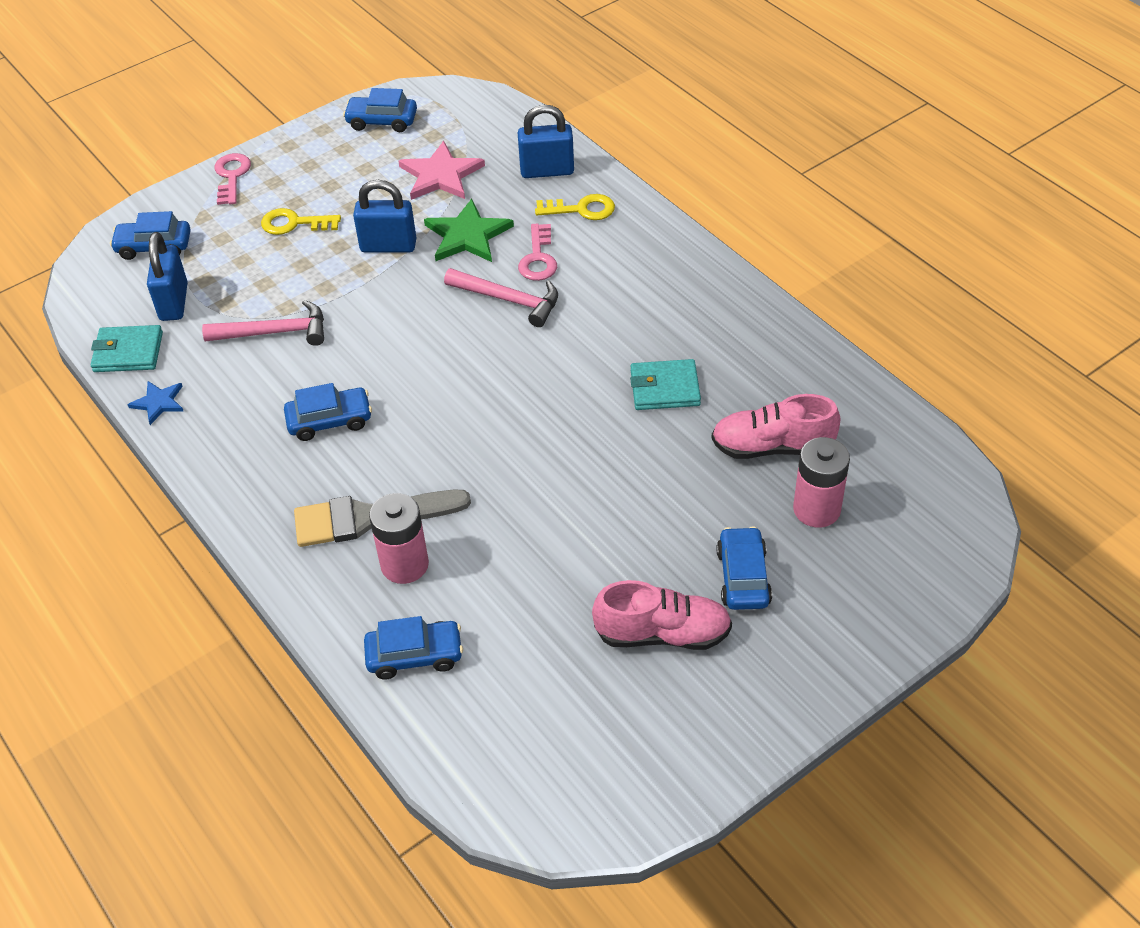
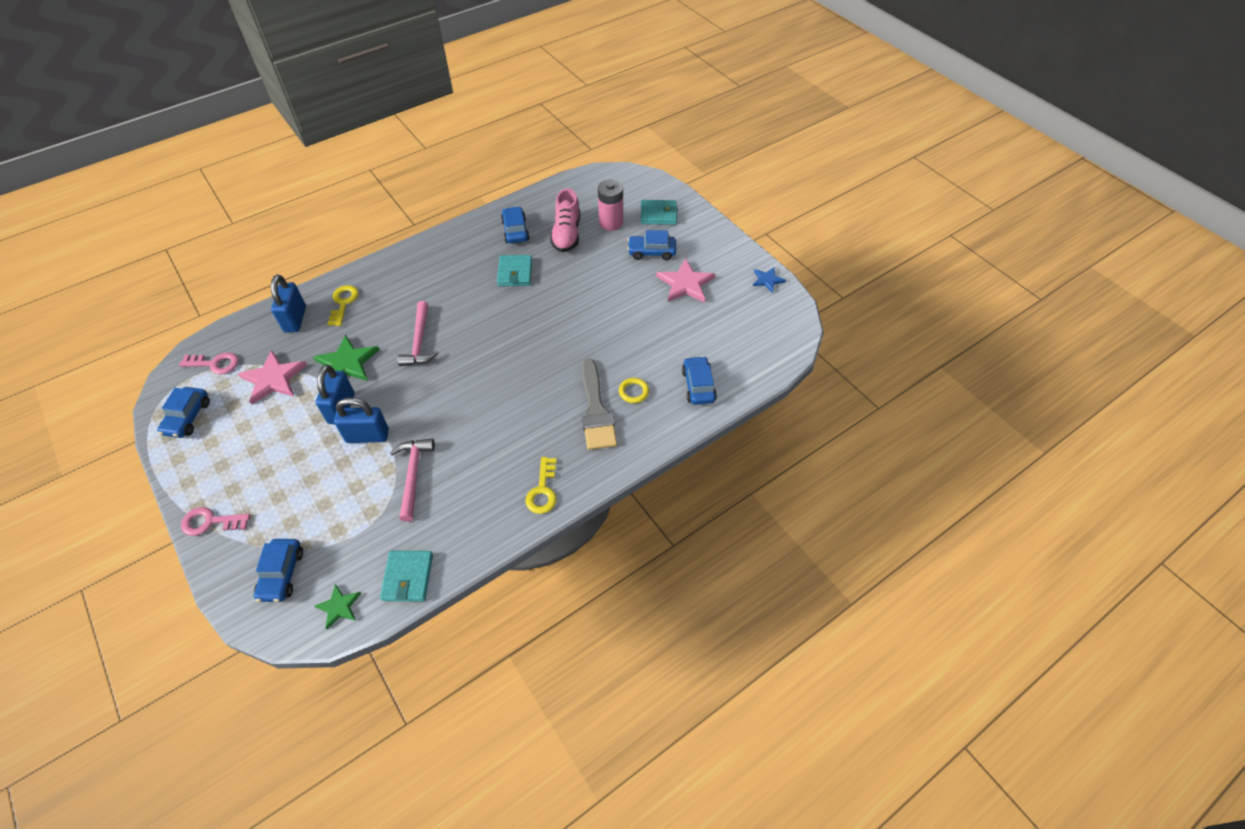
camera: 90 degrees left, 5 degrees up
blue star [127,381,184,425] -> blue star moved to [753,268,786,293]
blue padlock [147,232,188,321] -> blue padlock moved to [334,398,389,443]
yellow key [261,208,341,235] -> yellow key moved to [525,457,557,514]
blue car [284,383,372,441] -> blue car moved to [501,206,530,243]
pink battery [369,493,429,584] -> yellow ring [619,378,649,403]
pink hammer [444,268,558,327] -> pink hammer turned 150 degrees clockwise [398,301,438,366]
pink key [518,223,557,281] -> pink key moved to [179,352,239,374]
pink shoe [592,580,732,650] -> pink star [656,258,715,303]
none -> green star [314,584,361,629]
none -> turquoise wallet [641,200,678,225]

